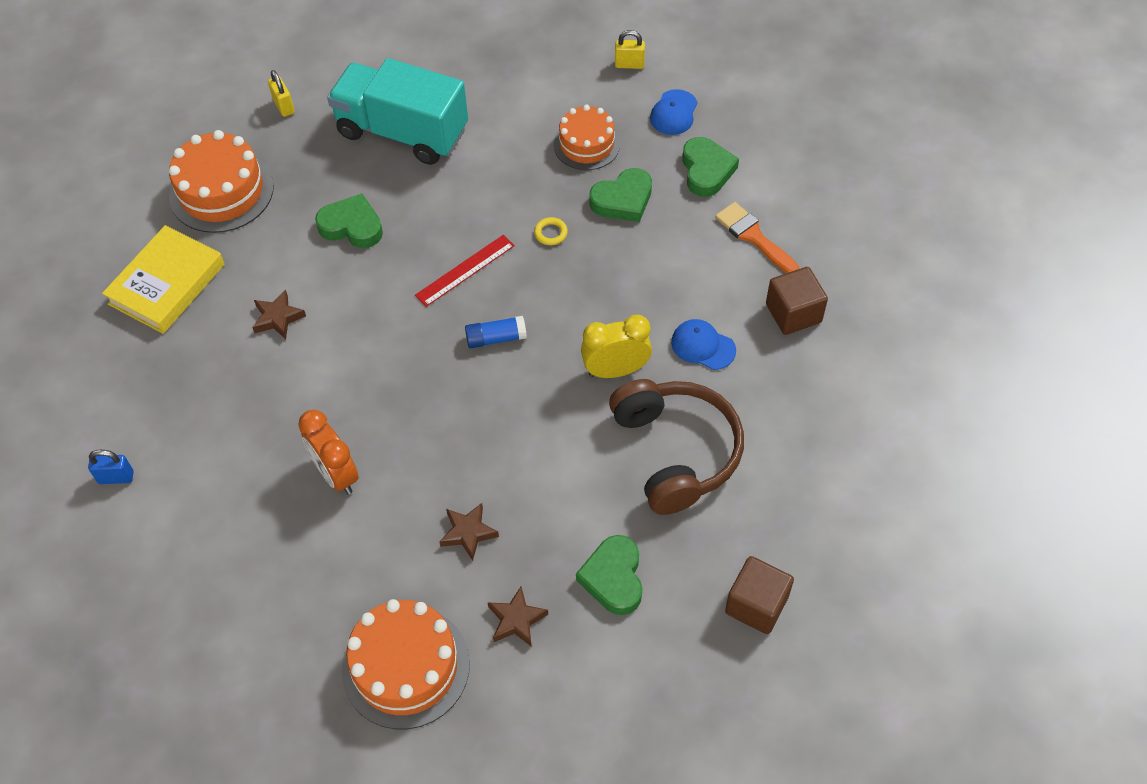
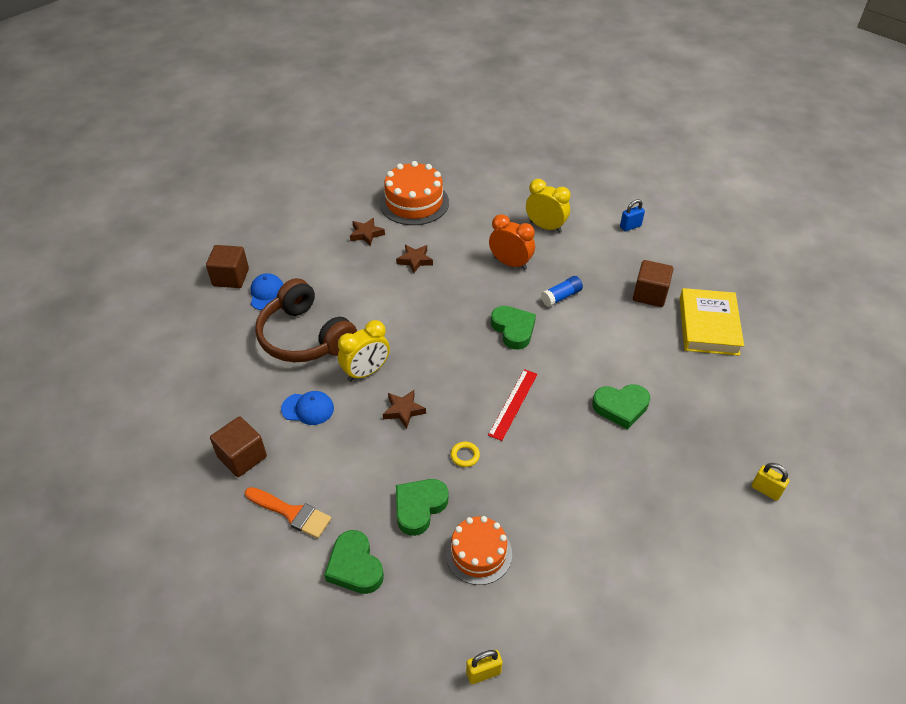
camera: 155 degrees right, 10 degrees down
orange cake [169,130,274,233] -> none
brown star [252,290,306,340] -> brown star moved to [383,390,426,429]
turquoise truck [327,58,468,165] -> none
blue glue stick [465,316,527,348] -> blue glue stick moved to [541,276,583,307]
green heart [576,535,642,615] -> green heart moved to [491,306,536,350]
blue cap [650,89,698,135] -> blue cap moved to [250,273,283,310]
none -> yellow clock [526,179,571,233]
none -> brown cube [633,260,673,307]

